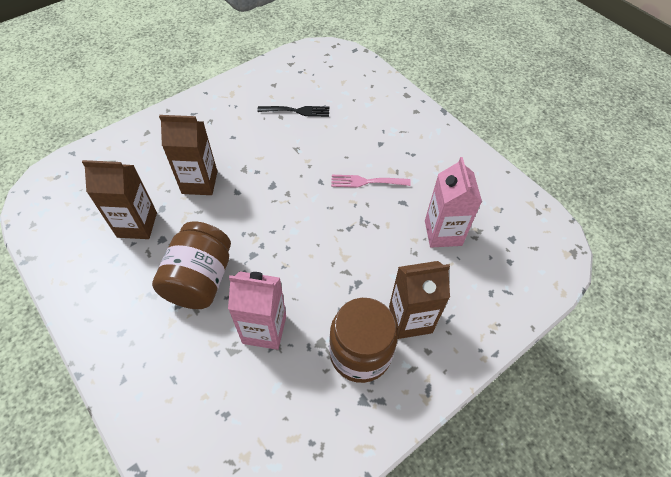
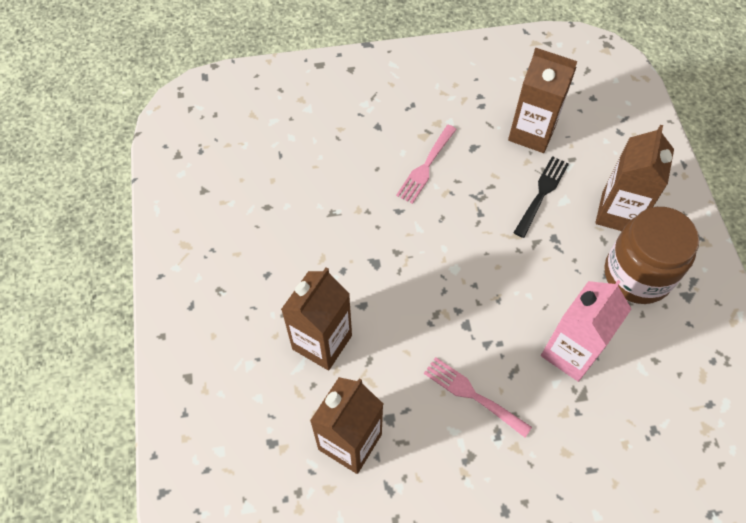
camera: 60 degrees left, 5 degrees up
brown jar [152,221,231,309] -> pink fork [424,357,532,437]
black fork [257,106,329,117] -> black fork moved to [513,156,569,238]
pink carton [425,157,482,248] -> brown carton [508,48,577,153]

